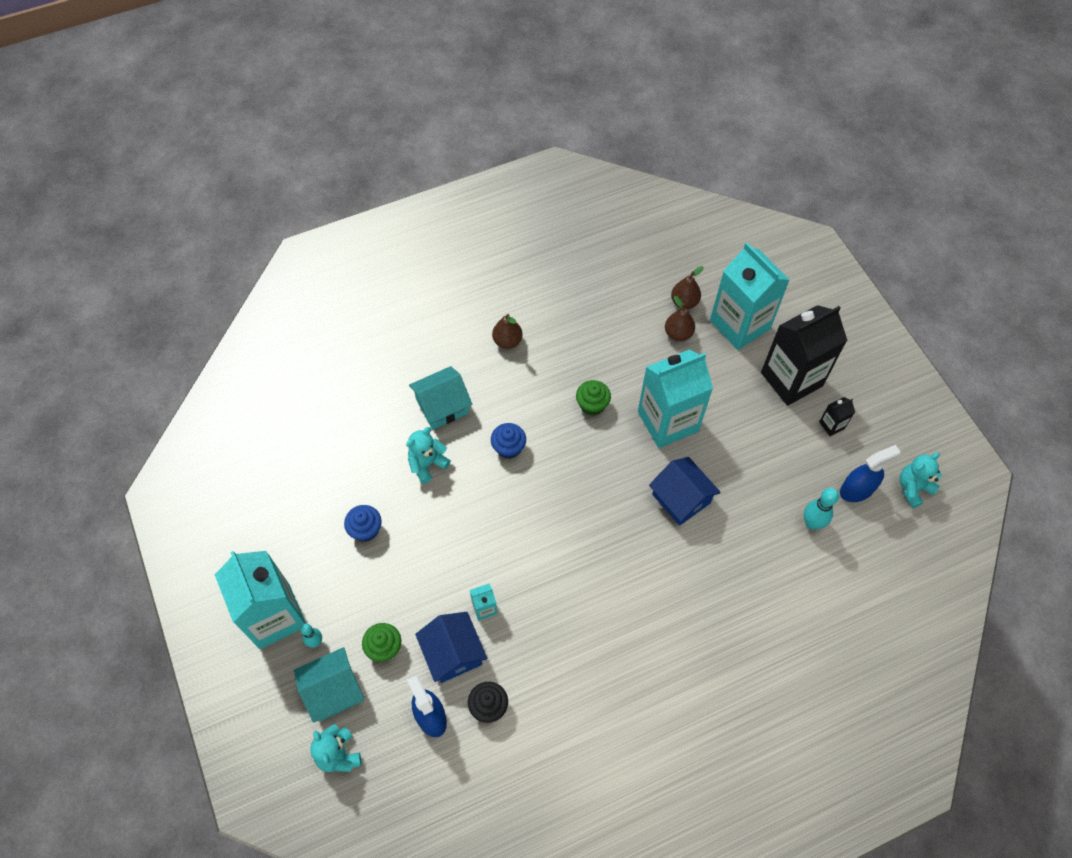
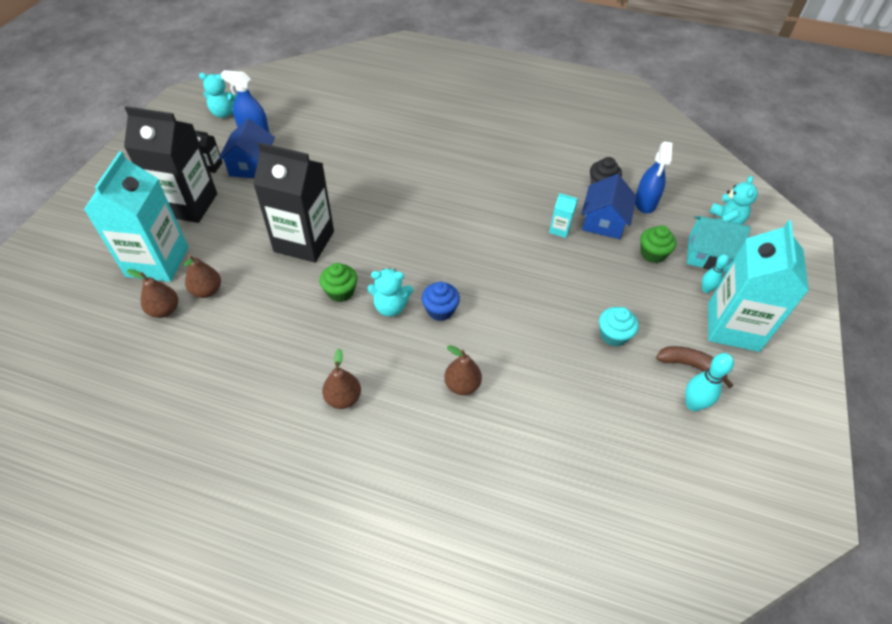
camera: 140 degrees left, 10 degrees down
blue cupcake [344,505,382,542] -> turquoise cupcake [599,307,639,347]
turquoise teddy bear [406,427,451,484] -> turquoise teddy bear moved to [367,268,413,317]
turquoise house [409,366,472,430] -> brown pear [444,345,482,395]
turquoise carton [638,349,713,448] -> black carton [253,142,334,263]
blue house [649,457,721,526] -> blue house moved to [218,118,275,178]
turquoise bowling pin [804,488,839,529] -> turquoise bowling pin moved to [685,353,734,411]
none -> brown banana [656,346,733,388]

